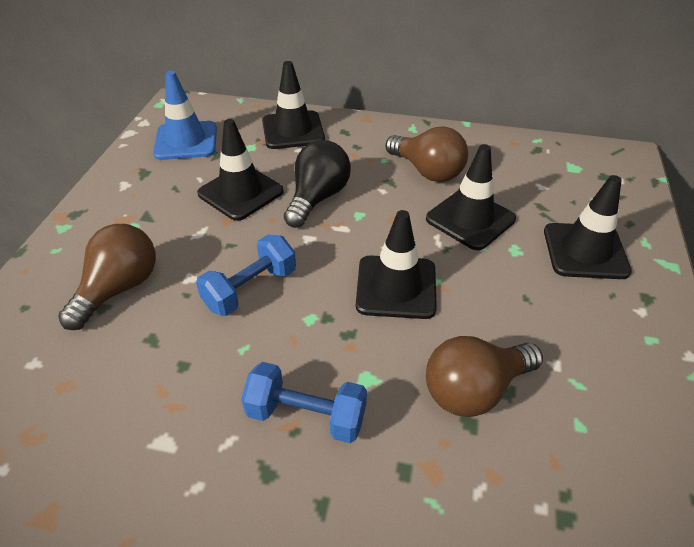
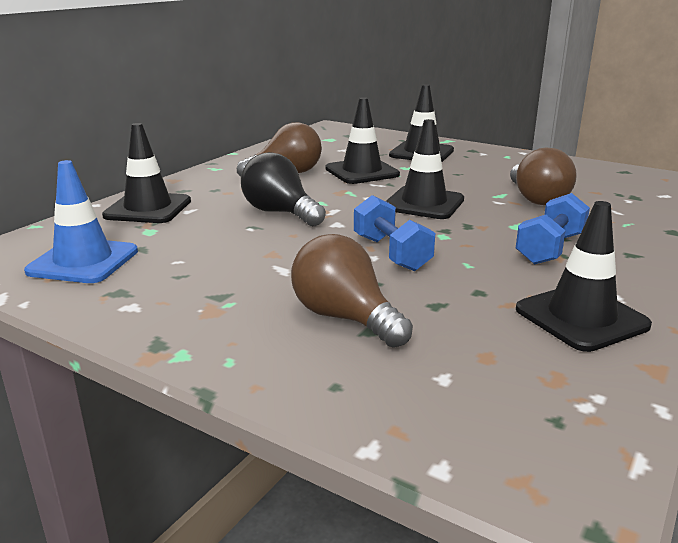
camera: 70 degrees left, 20 degrees down
black traffic cone [197,119,284,221] -> black traffic cone moved to [516,201,652,352]

